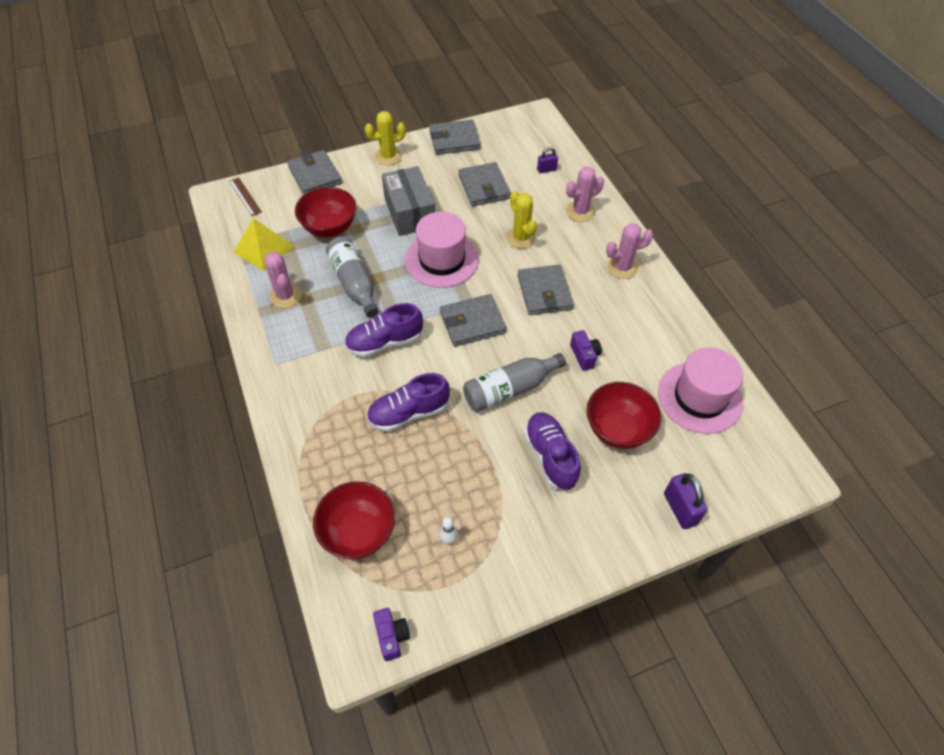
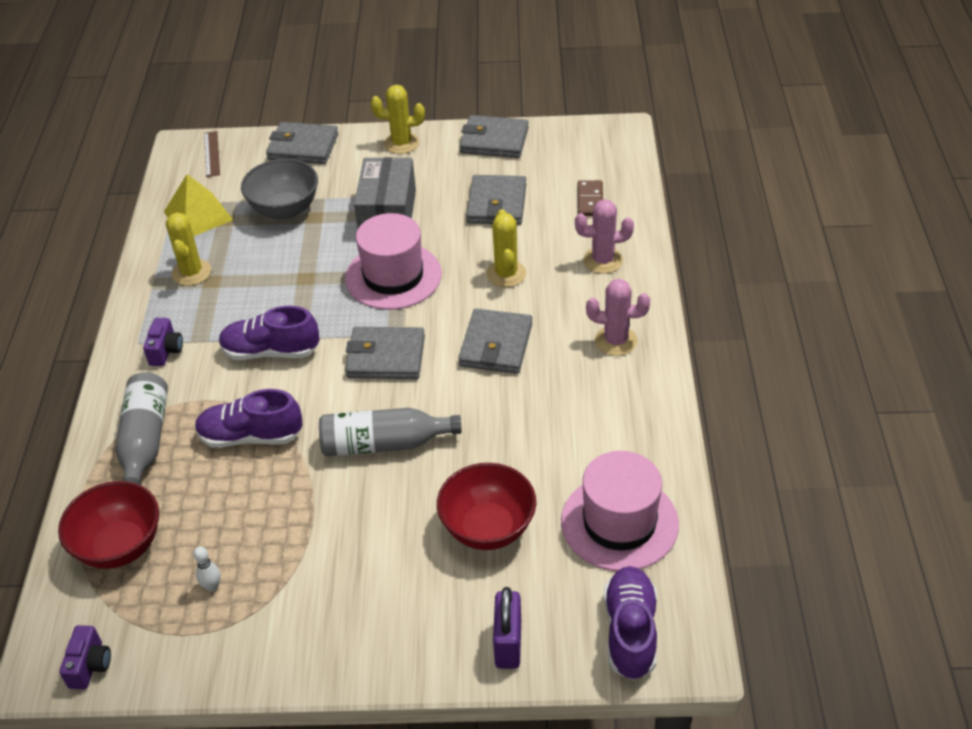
camera: 25 degrees right, 10 degrees down
pink cactus [265,252,301,308] -> yellow cactus [166,212,211,286]
grey wallet [287,150,342,195] -> grey wallet turned 75 degrees counterclockwise [266,122,338,164]
red bowl [295,187,356,237] -> grey bowl [241,159,318,220]
grey bottle [326,237,378,318] -> grey bottle moved to [115,372,168,485]
purple shoe [524,412,581,490] -> purple shoe moved to [604,566,657,680]
purple padlock [537,147,558,173] -> brown domino [578,180,603,216]
purple camera [570,330,602,371] -> purple camera moved to [143,318,183,366]

